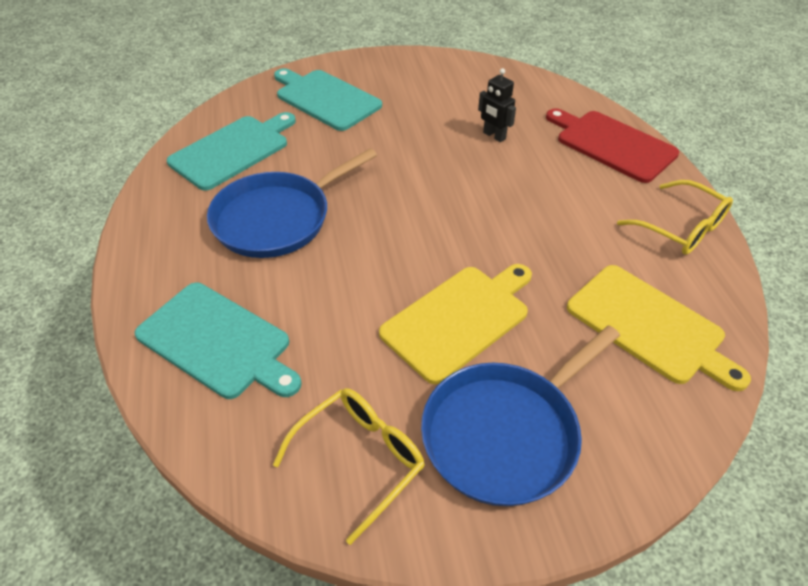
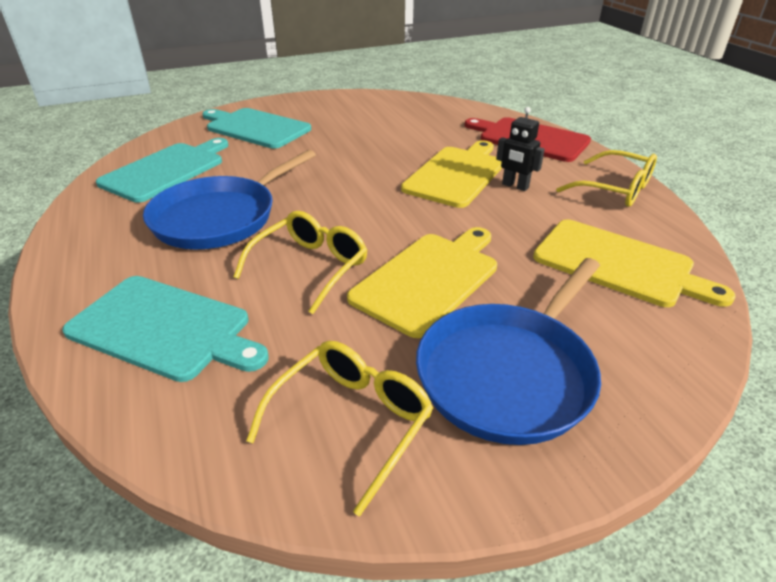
camera: 10 degrees left, 10 degrees down
black robot [478,68,516,142] -> black robot moved to [496,107,545,191]
none -> yellow glasses [234,211,367,314]
none -> yellow cutting board [401,140,502,208]

